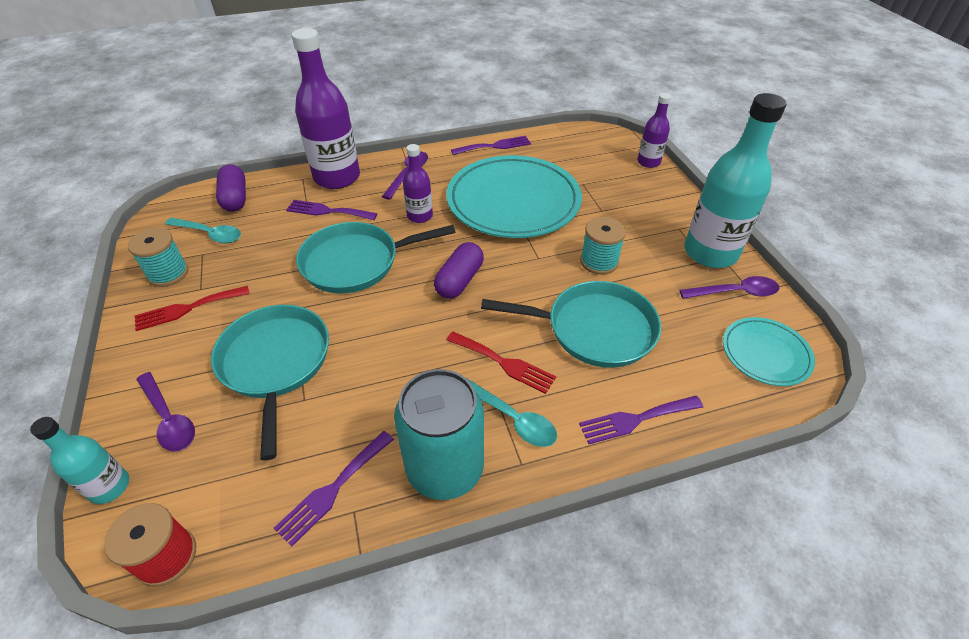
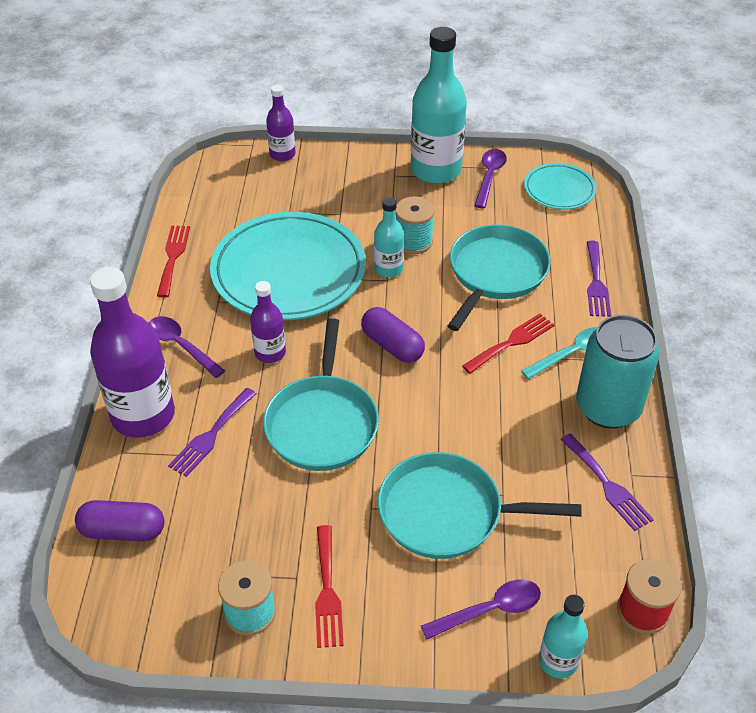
camera: 70 degrees left, 0 degrees up
turquoise spoon [165,218,241,243] -> none
purple fork [451,136,531,155] -> red fork [157,226,190,297]
none -> turquoise bottle [374,197,404,277]

